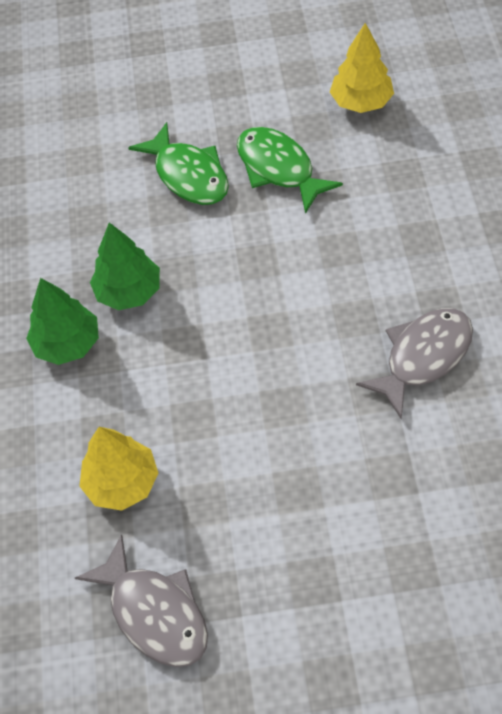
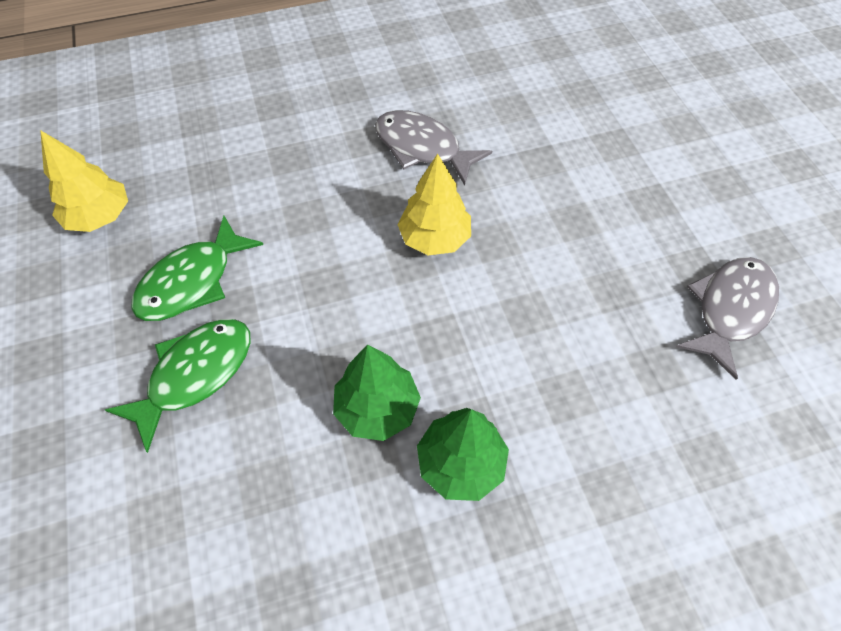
camera: 105 degrees left, 0 degrees up
yellow tree [79,427,158,511] -> yellow tree moved to [397,154,471,255]

